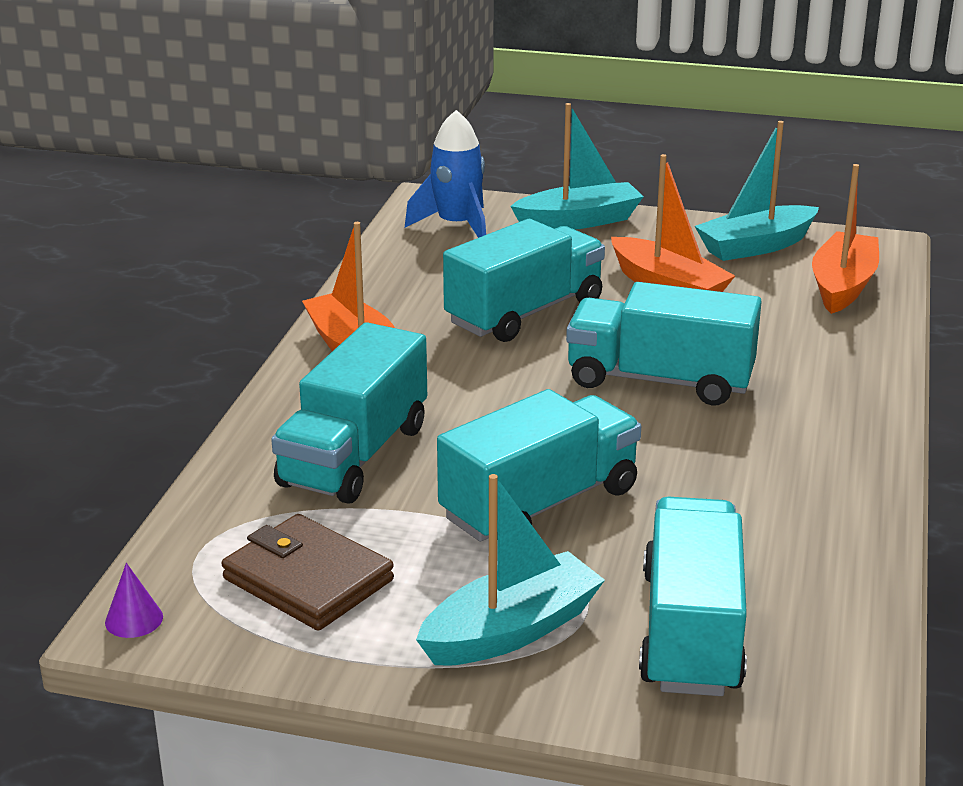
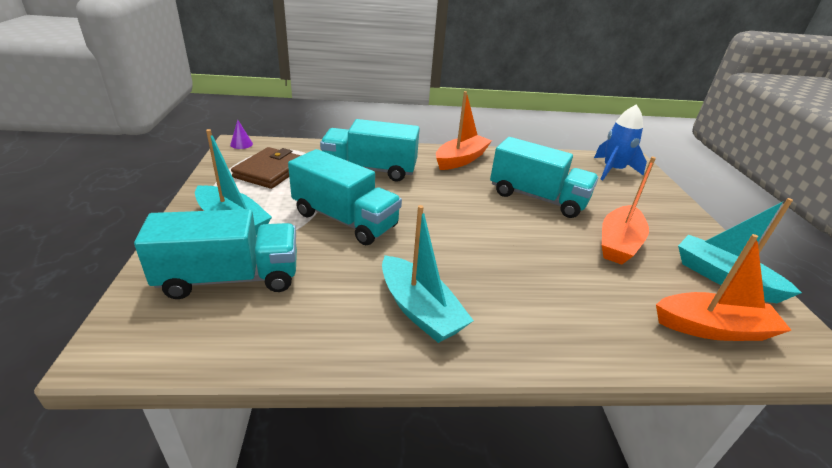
camera: 70 degrees right, 5 degrees up
turquoise boat [511,103,644,230] -> turquoise boat moved to [382,205,474,343]
turquoise truck [566,282,762,406] -> none

